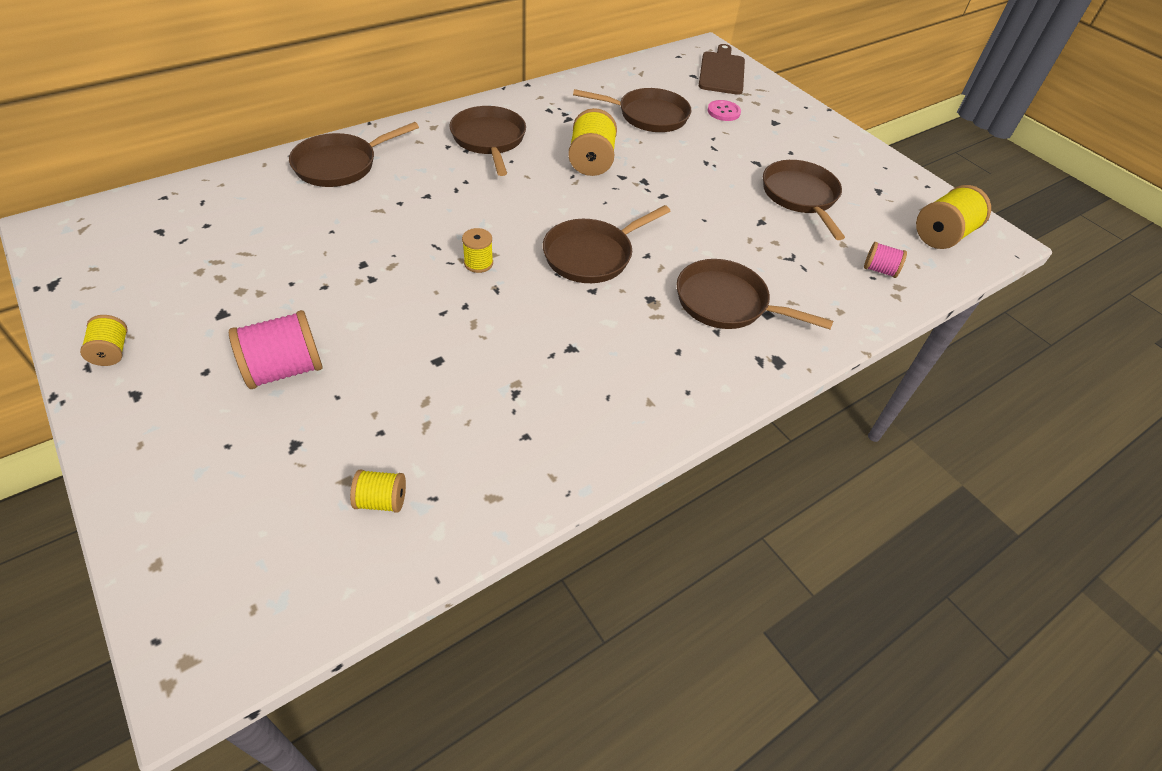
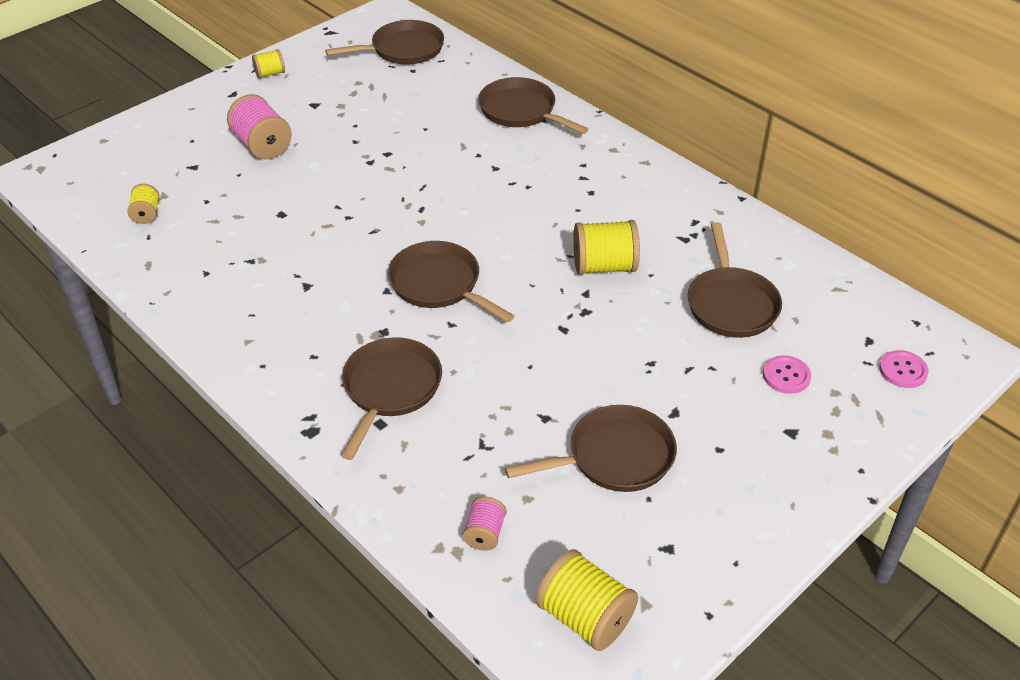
camera: 85 degrees right, 5 degrees down
brown pan [450,106,526,176] -> brown pan moved to [325,20,444,64]
yellow spool [462,228,493,273] -> none
brown cutting board [699,44,745,95] -> pink button [879,350,929,388]

